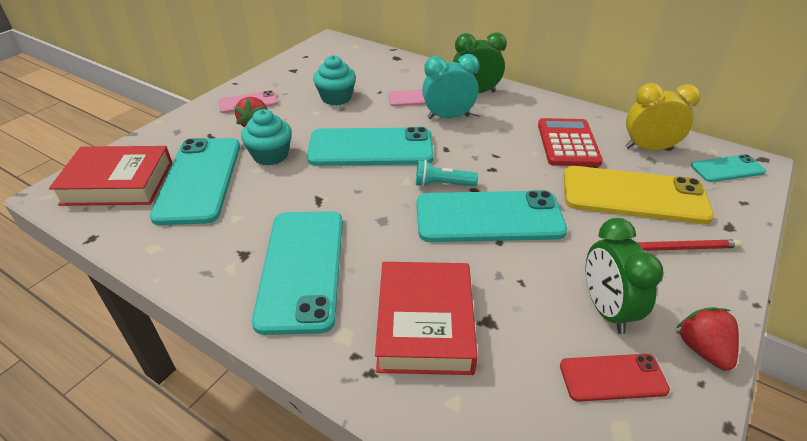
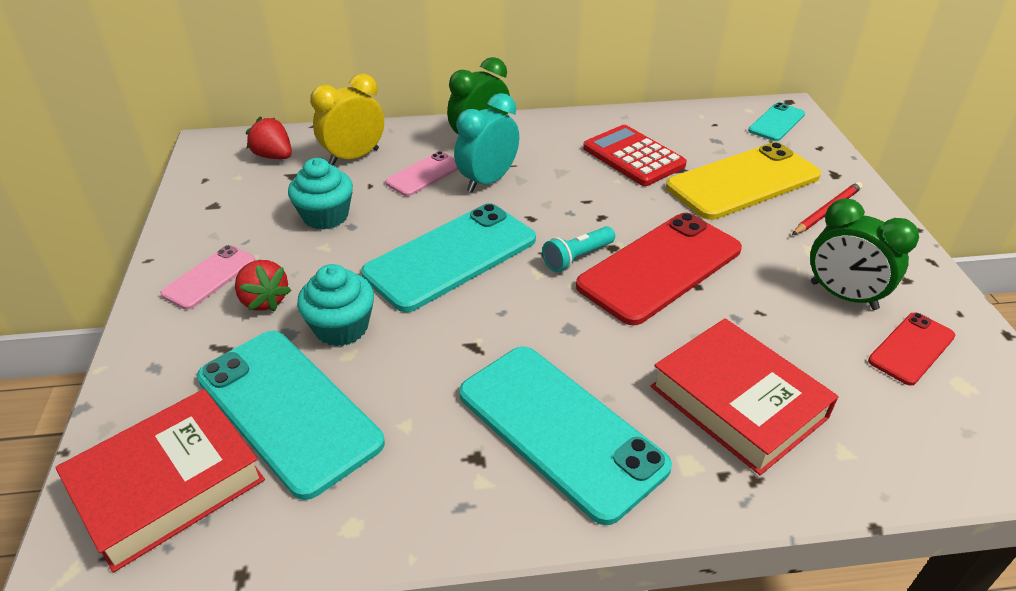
camera: 40 degrees left, 0 degrees up
turquoise phone [416,190,567,242] -> red phone [576,213,742,325]
yellow clock [625,83,701,151] -> yellow clock moved to [310,73,384,166]
red strawberry [677,307,739,371] -> red strawberry moved to [246,117,292,159]

